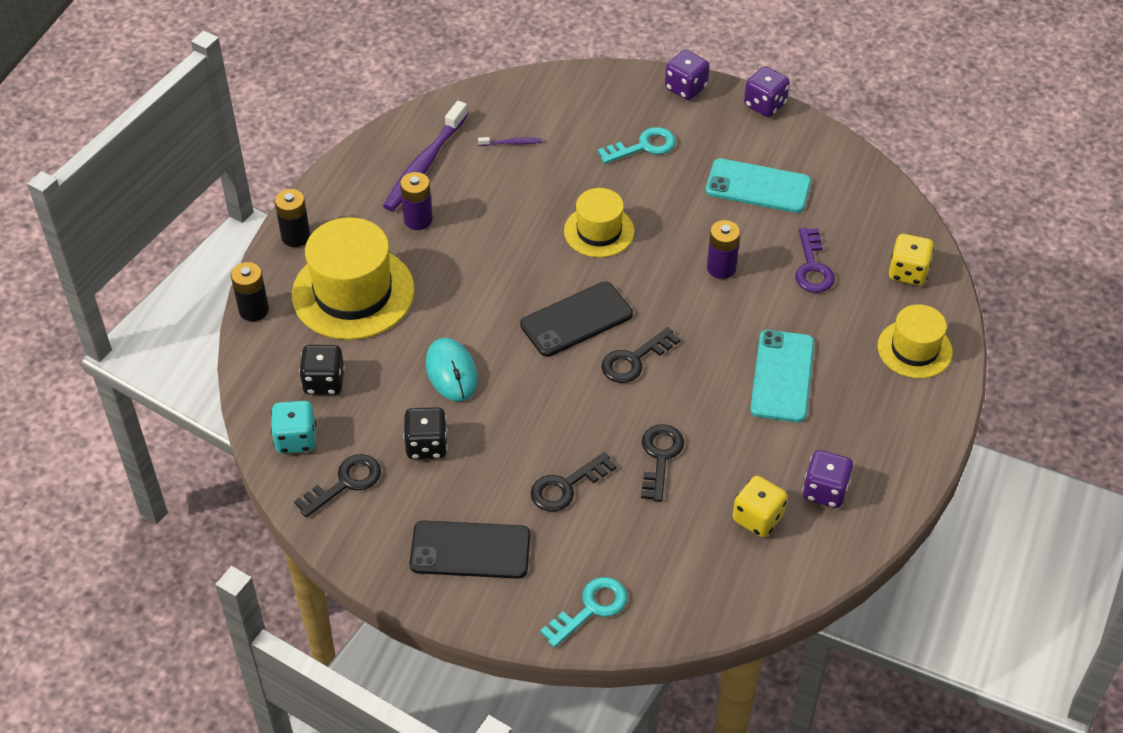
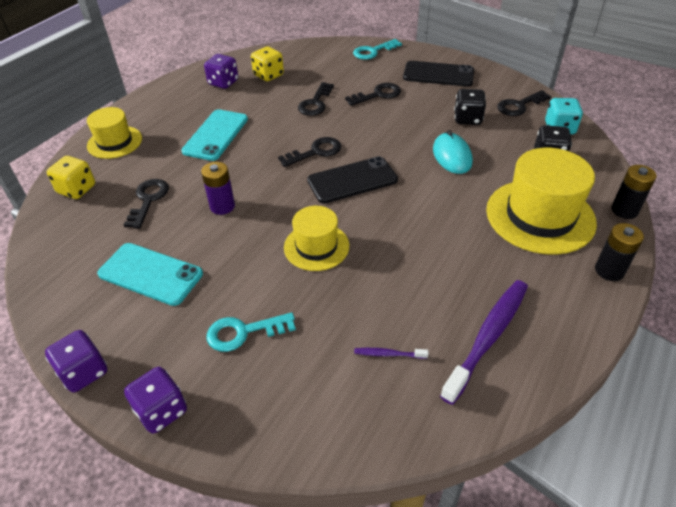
camera: 170 degrees left, 5 degrees down
purple battery [400,172,433,230] -> none
purple key [795,228,835,293] -> black key [124,179,169,229]

